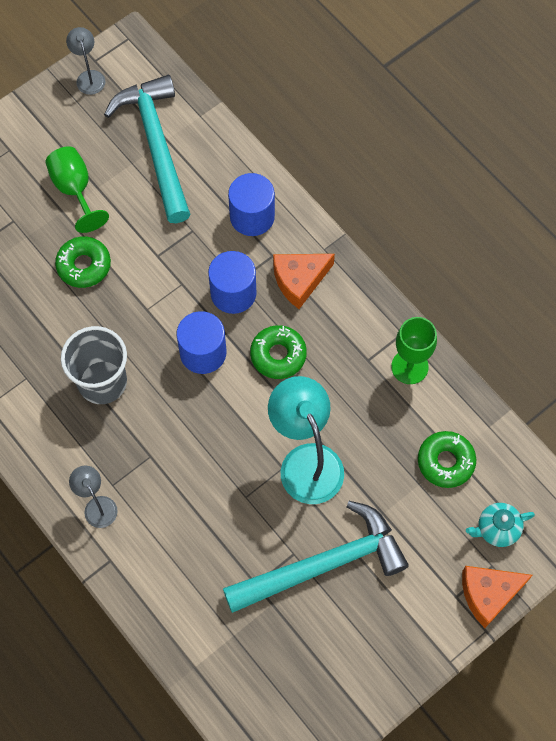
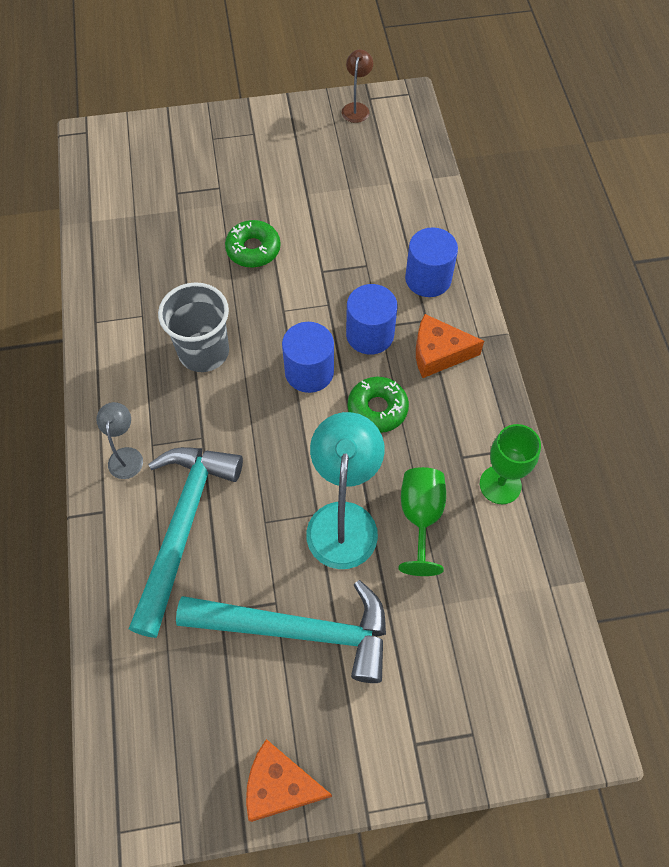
camera: 30 degrees right, 5 degrees down
green goblet [45,146,109,233] -> green goblet moved to [398,467,446,576]
grey lamp [66,27,106,95] -> brown lamp [342,49,373,123]
turquoise hammer [104,75,190,223] -> turquoise hammer moved to [129,447,243,638]
green donut [418,431,476,488] -> none
orange cheese [462,566,533,628] -> orange cheese moved to [246,739,332,822]
turquoise teapot [466,503,535,547] -> none

